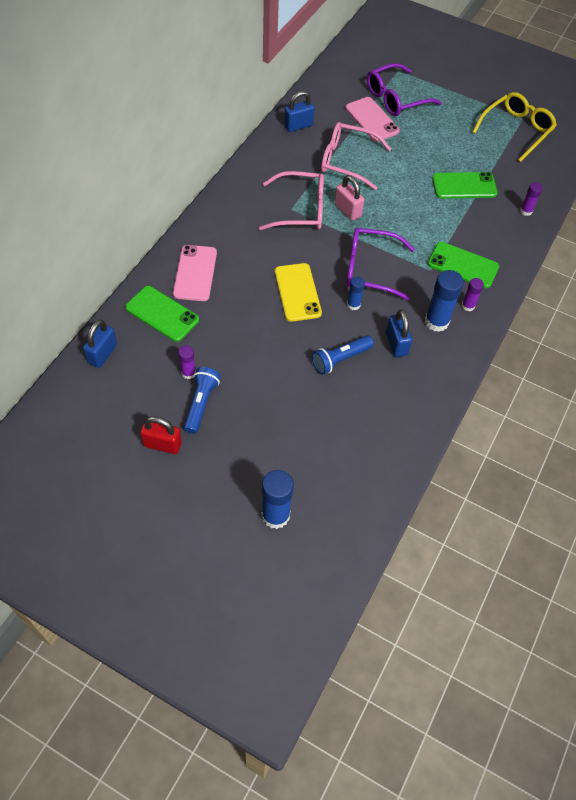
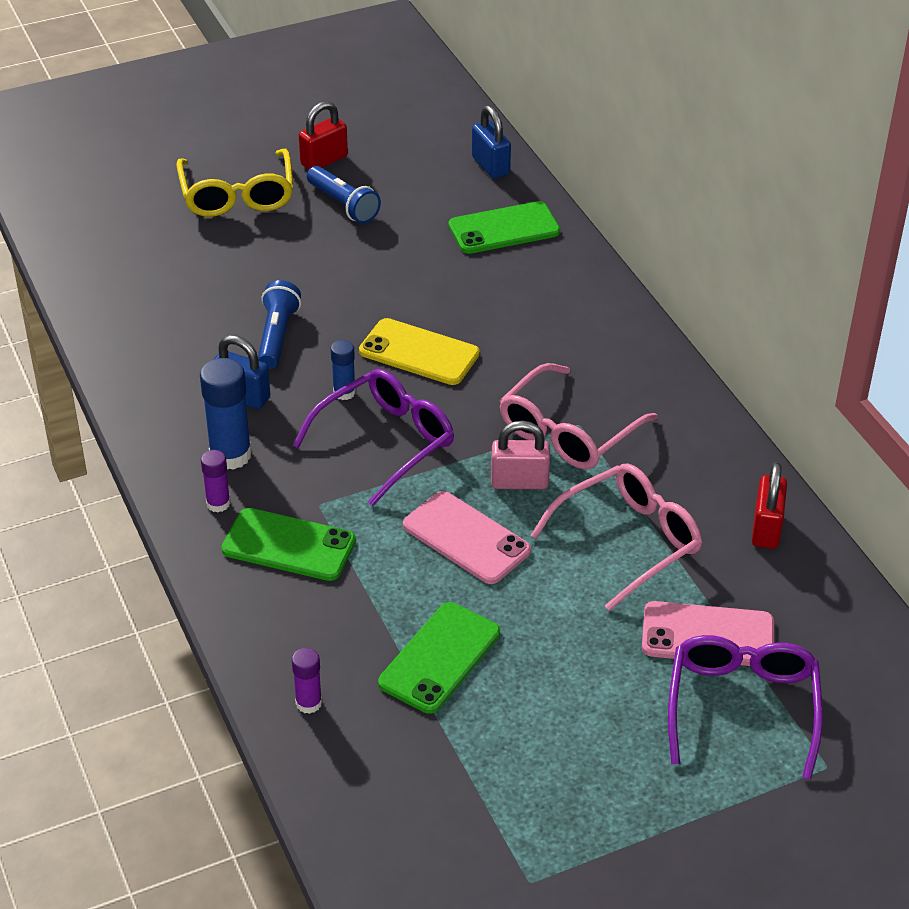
camera: 130 degrees right, 15 degrees down
pink phone [173,245,217,301] -> pink phone moved to [403,491,531,584]
purple glue stick [178,345,196,379] -> none
blue glue stick [262,470,294,529] -> none
blue padlock [284,91,315,132] -> red padlock [752,462,787,549]
green phone [428,242,499,288] -> green phone turned 45 degrees clockwise [221,508,356,581]
yellow glasses [472,92,557,162] -> yellow glasses moved to [176,149,293,217]

